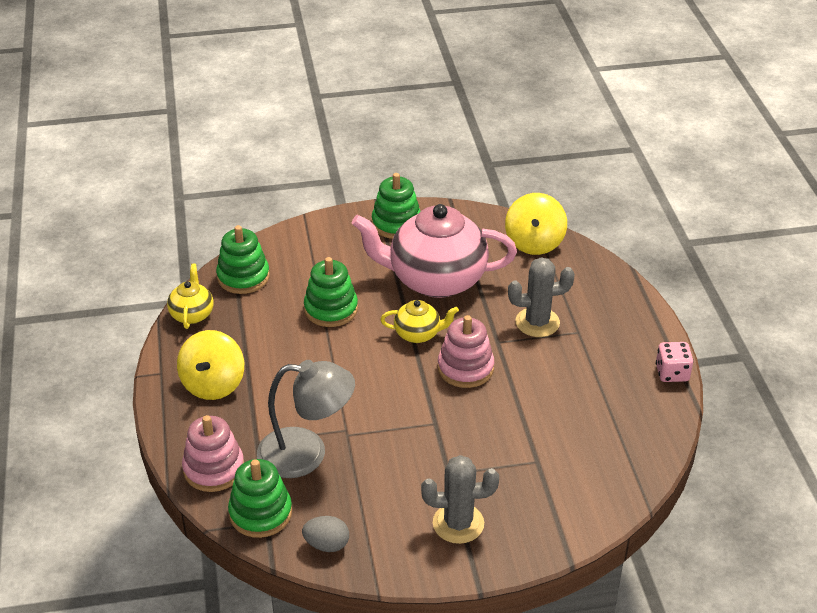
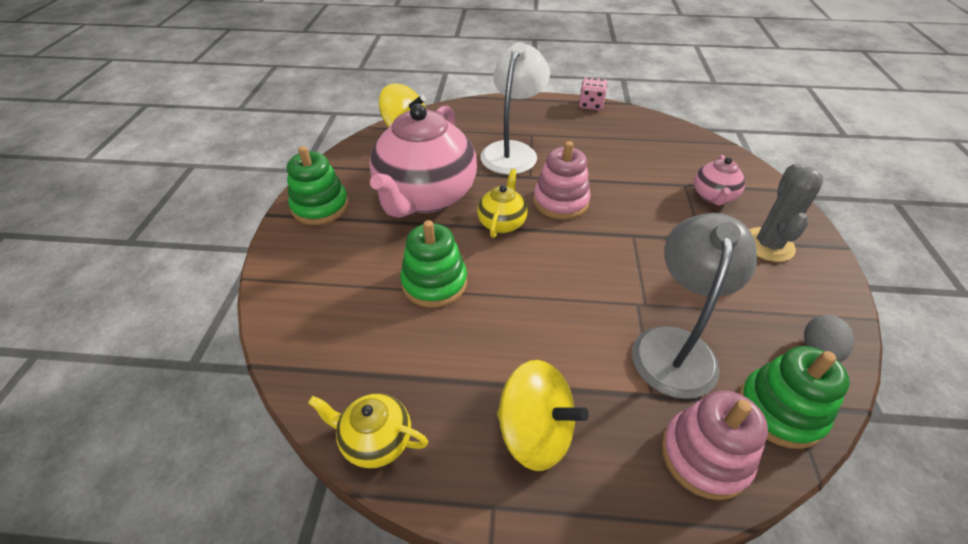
camera: 75 degrees left, 5 degrees up
green stacking toy [216,225,270,294] -> none
grey cactus [508,257,575,337] -> white lamp [480,42,550,174]
none -> pink teapot [694,155,745,206]

